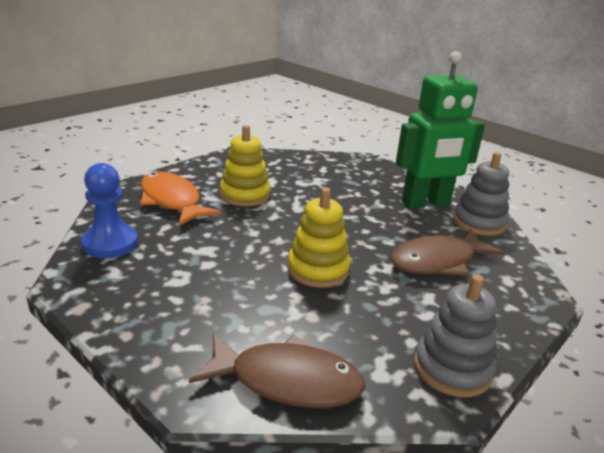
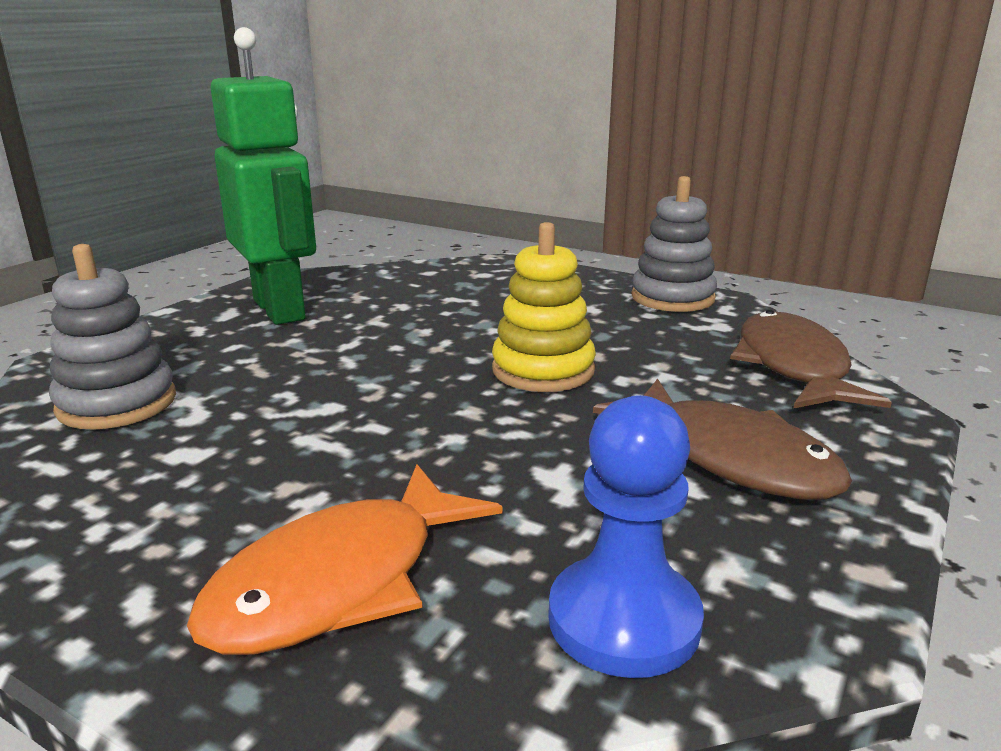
camera: 100 degrees left, 5 degrees down
yellow stacking toy [220,125,270,207] -> none
brown fish [390,229,504,276] -> brown fish moved to [593,379,852,500]
grey stacking toy [453,152,509,236] -> grey stacking toy moved to [49,244,176,430]

